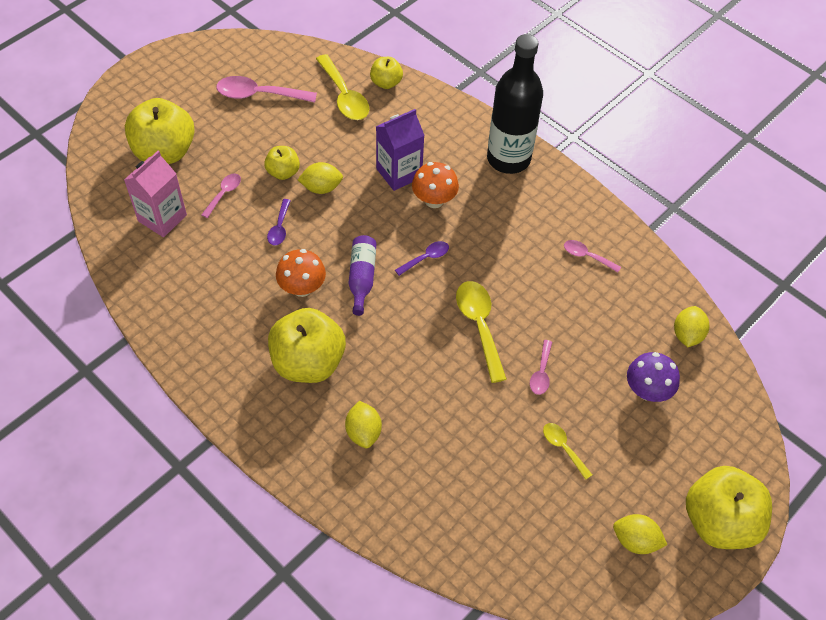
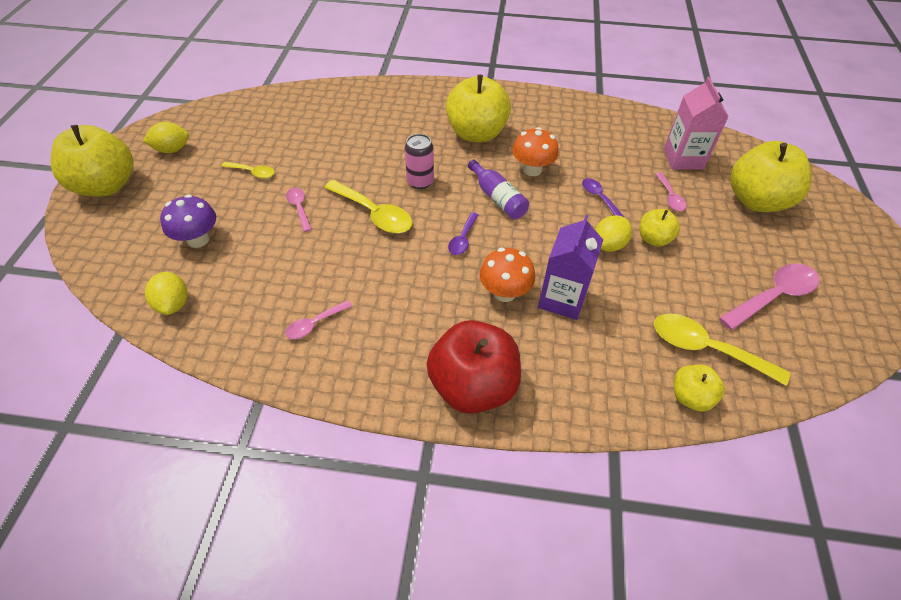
camera: 145 degrees right, 5 degrees down
yellow lemon [345,401,382,448] -> none
black bottle [487,34,543,174] -> red apple [426,320,521,414]
pink spoon [564,240,621,272] -> pink spoon turned 150 degrees clockwise [285,300,352,339]
none -> pink can [405,134,434,189]

